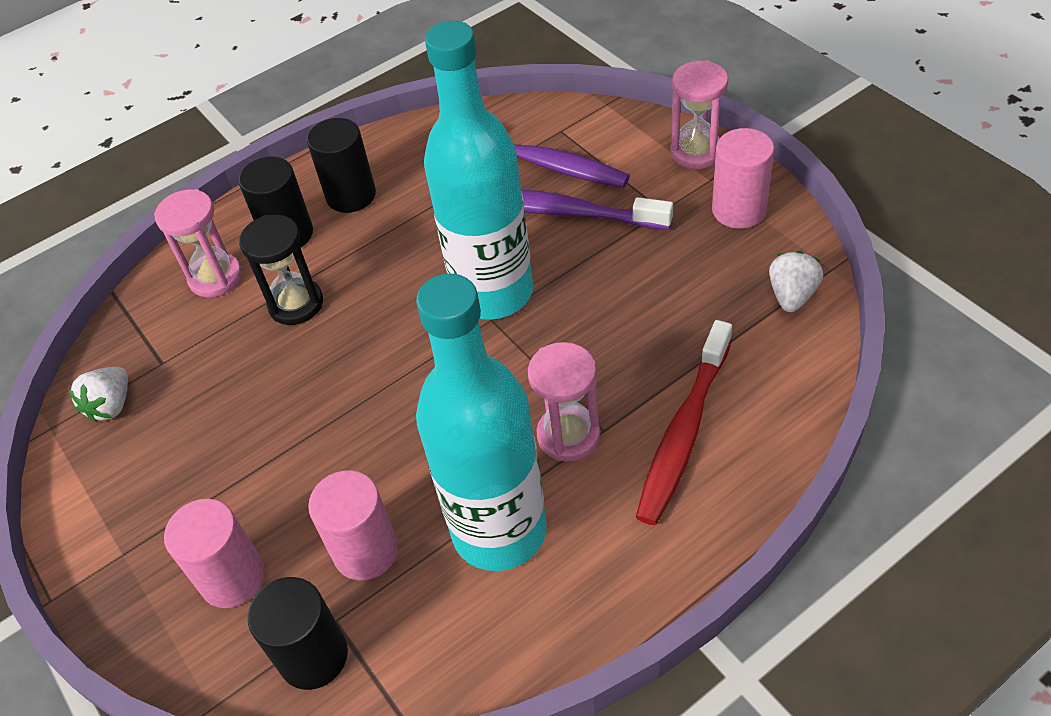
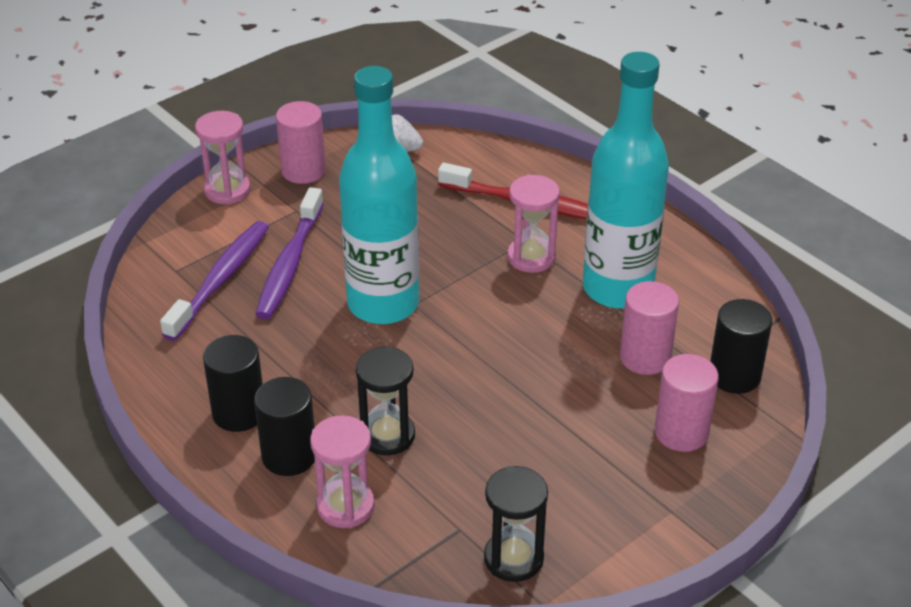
camera: 100 degrees left, 10 degrees down
white strawberry [68,367,128,423] -> black hourglass [484,466,548,582]

